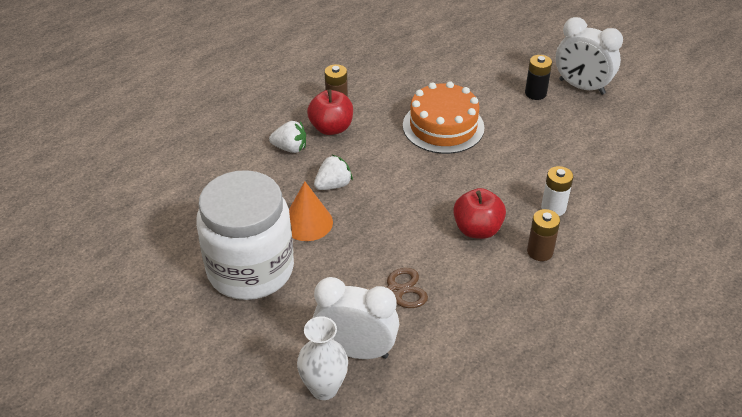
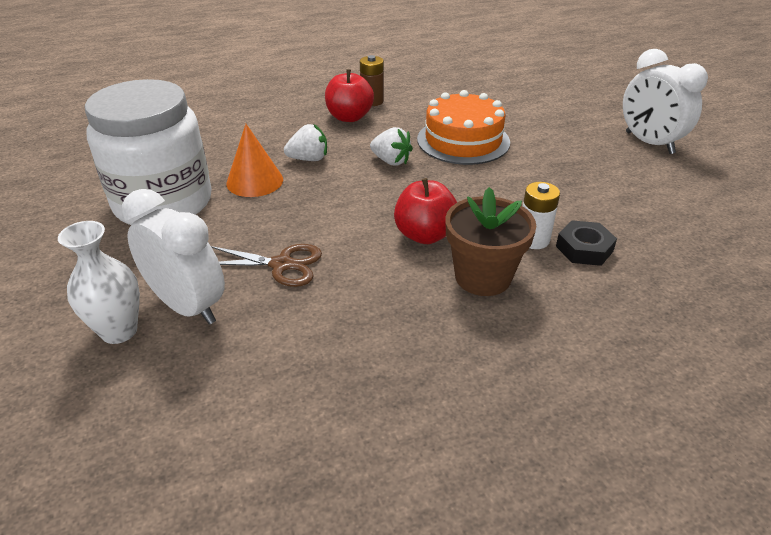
camera: 25 degrees right, 5 degrees down
white strawberry [269,121,306,153] -> white strawberry moved to [370,127,413,166]
black battery [525,55,552,100] -> none
brown battery [527,209,560,261] -> brown flower pot [445,187,536,296]
none -> black nut [556,220,617,266]

